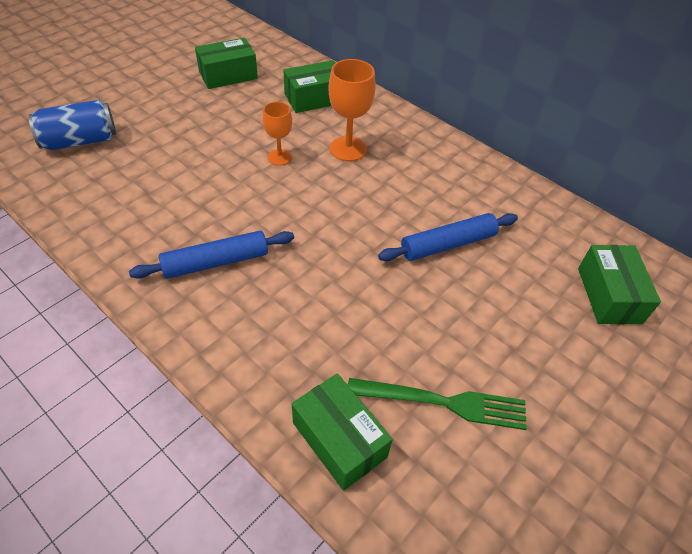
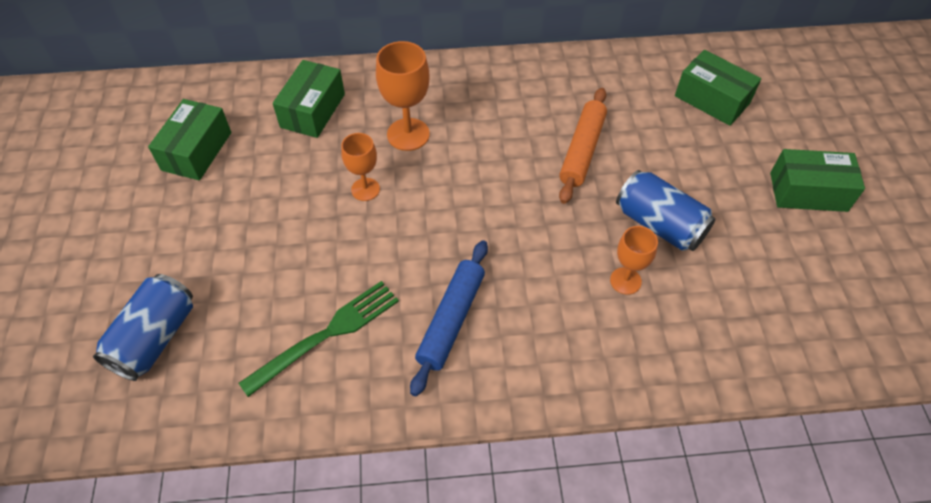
camera: 45 degrees left, 5 degrees up
green box [292,373,393,491] -> green box moved to [770,149,865,212]
green fork [348,378,527,430] -> green fork moved to [238,281,399,397]
blue rolling pin [378,213,518,261] -> orange rolling pin [559,88,607,204]
none -> orange goblet [610,226,658,295]
none -> blue can [616,170,715,251]

